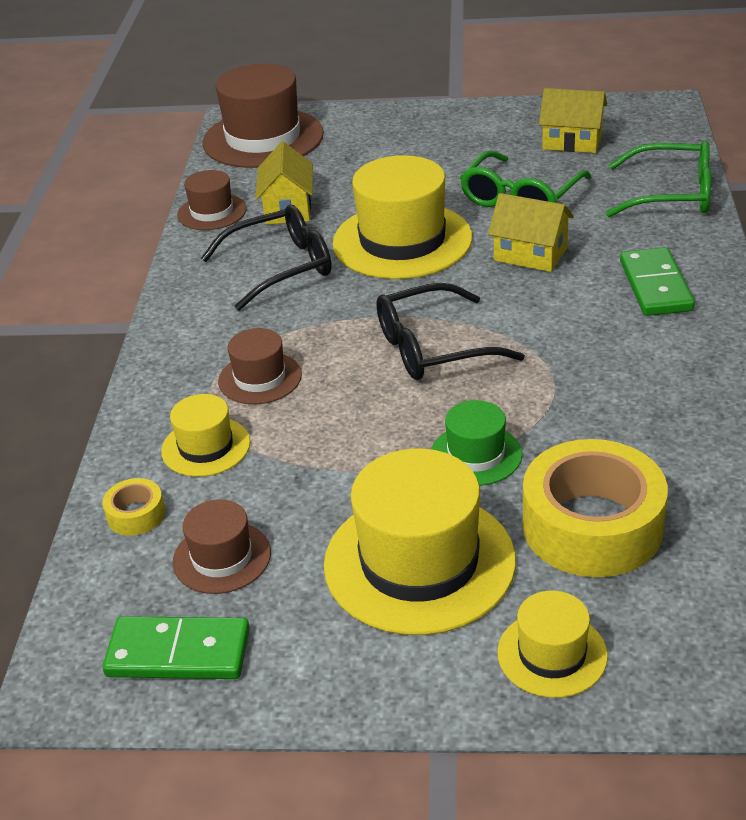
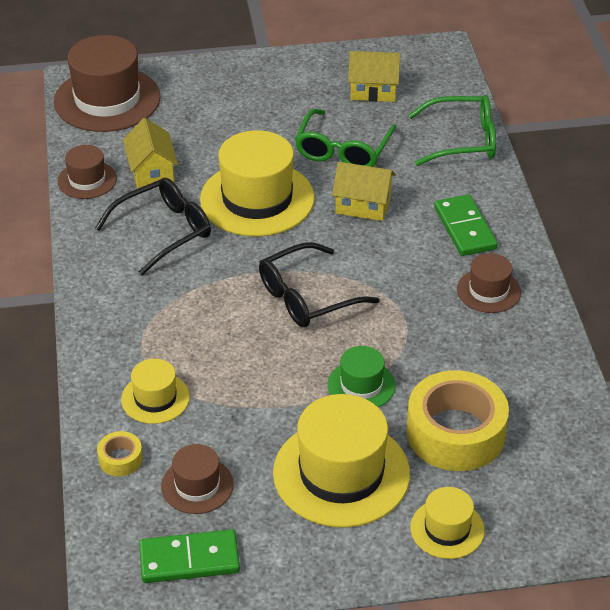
camera: 15 degrees left, 5 degrees up
brown hat [218,328,302,404] -> brown hat moved to [457,253,521,313]

